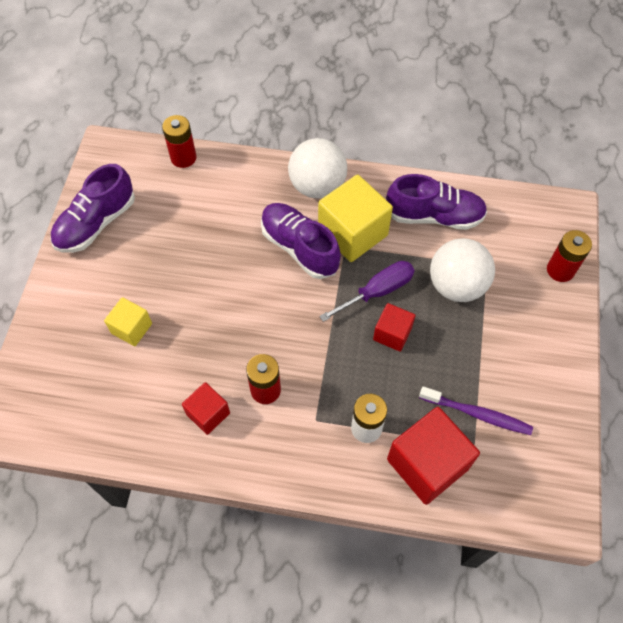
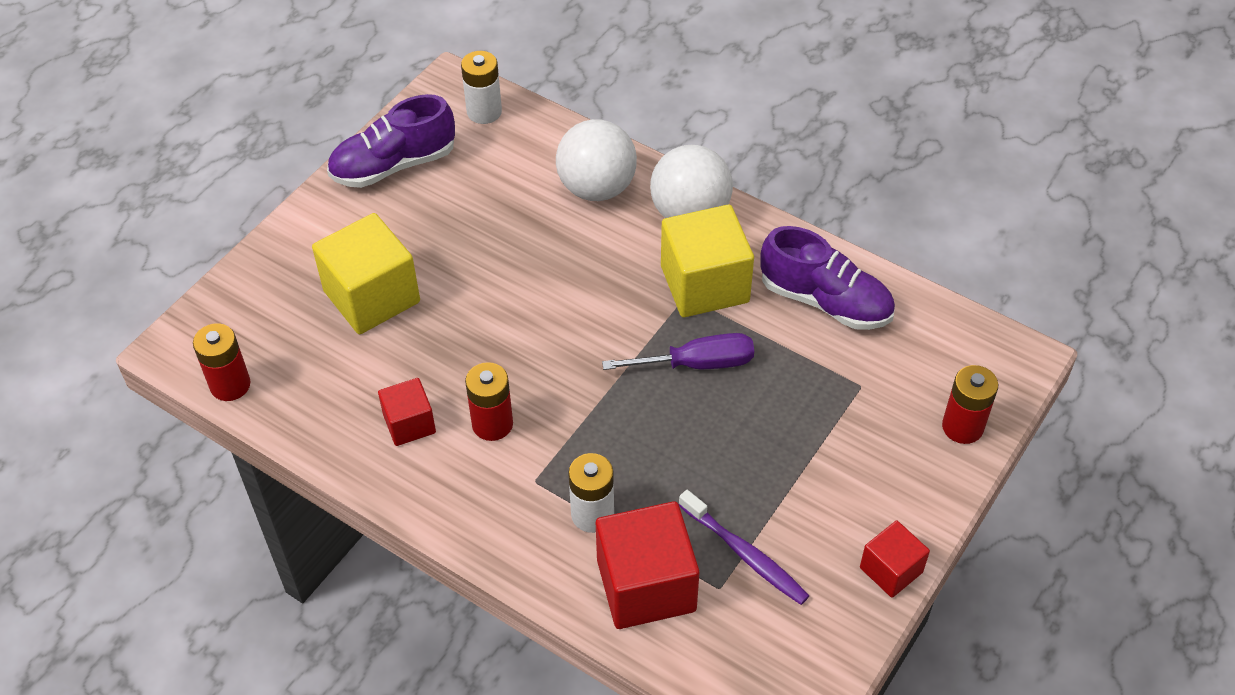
camera: 25 degrees right, 10 degrees down
yellow cube [104,297,152,346] -> yellow cube [312,213,420,334], size x1.80
red battery [162,115,197,168] -> red battery moved to [193,323,251,401]
purple shoe [261,203,341,279] -> none
red cube [373,303,415,352] -> red cube moved to [860,521,930,598]
white ball [430,238,495,302] -> white ball moved to [556,119,637,201]
none -> white battery [461,51,502,124]

